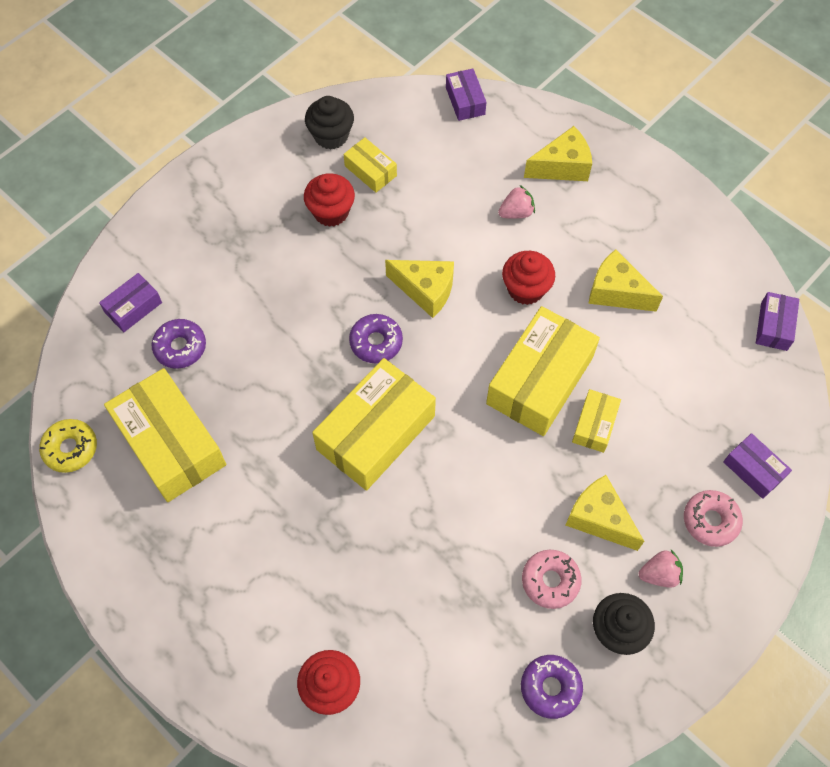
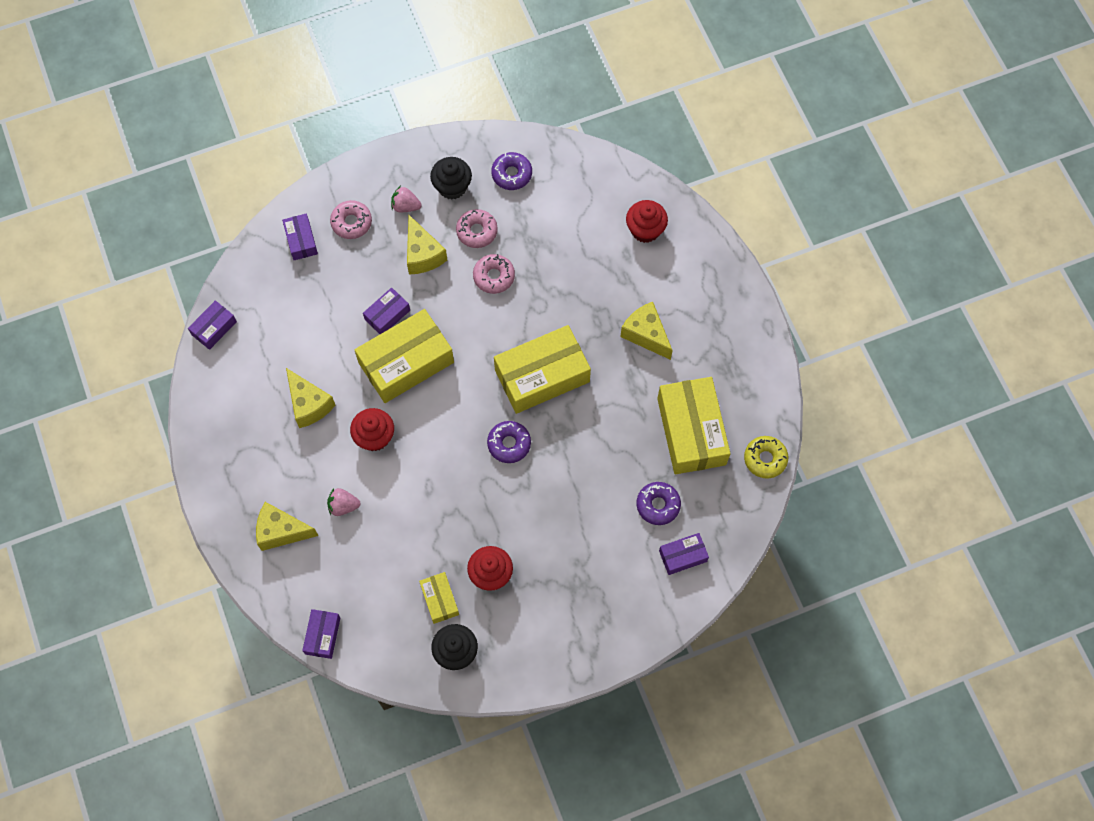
camera: 155 degrees left, 5 degrees up
yellow cheese [385,260,454,318] -> yellow cheese moved to [620,302,673,360]
yellow box [572,389,621,453] -> purple box [363,288,410,334]
none -> pink donut [473,254,515,294]

